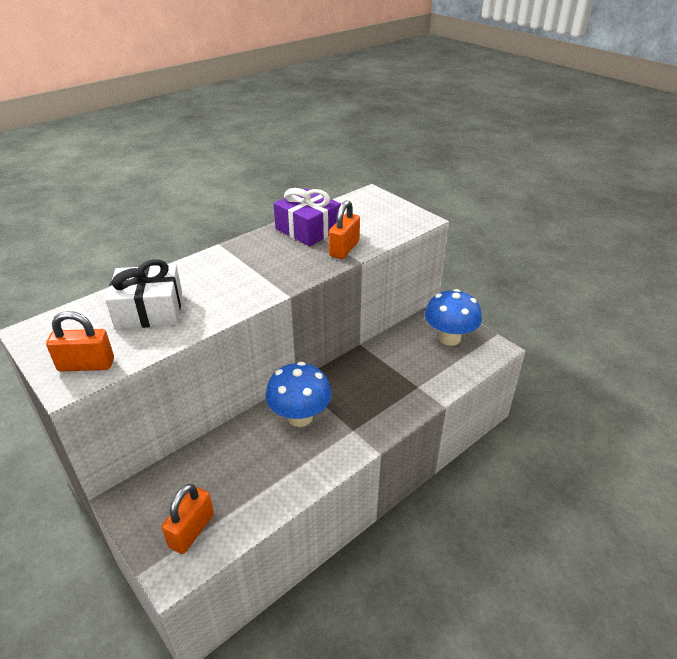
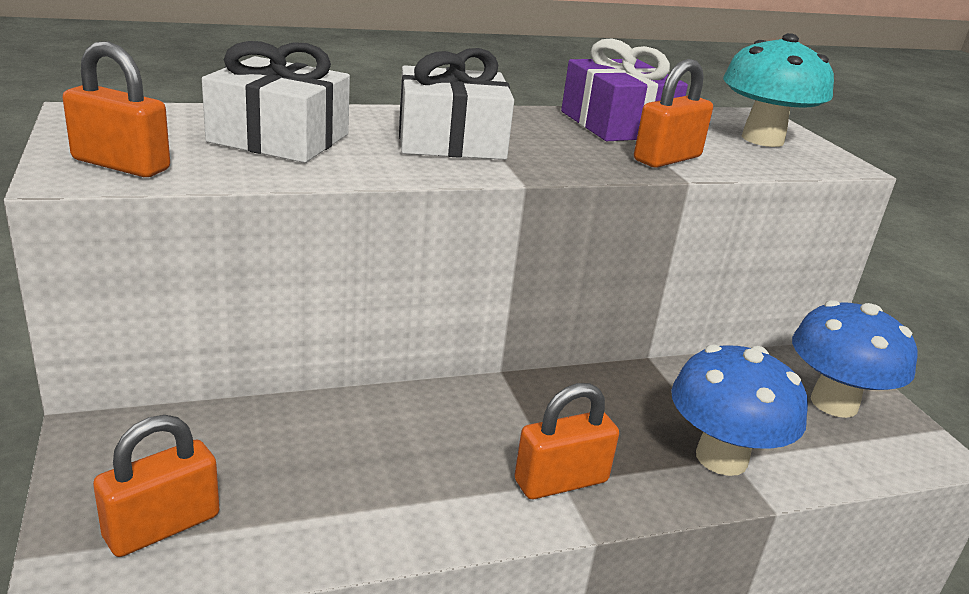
camera: 20 degrees right, 10 degrees down
blue mushroom [265,362,332,427] -> blue mushroom moved to [671,344,808,476]
none -> white gift [399,48,514,160]
none -> orange padlock [514,383,619,499]
none -> turquoise mushroom [723,33,834,147]

